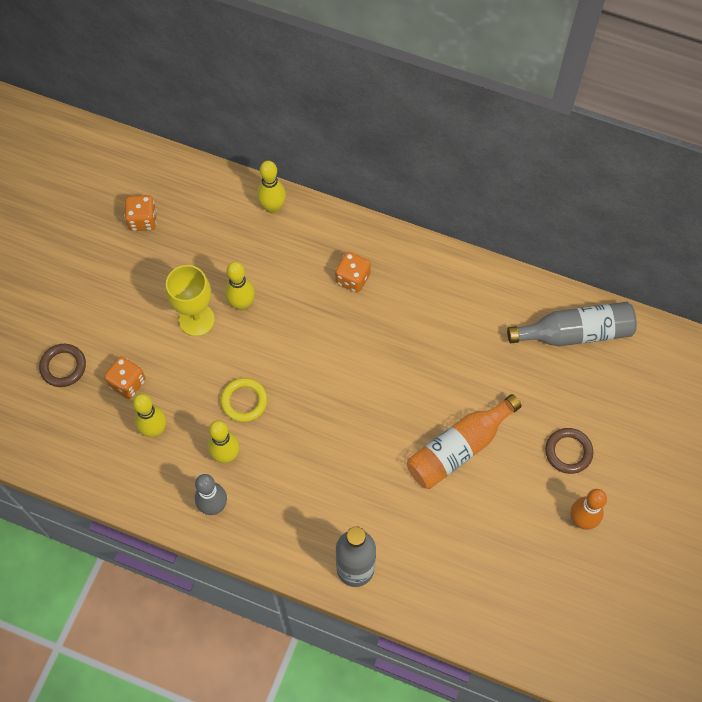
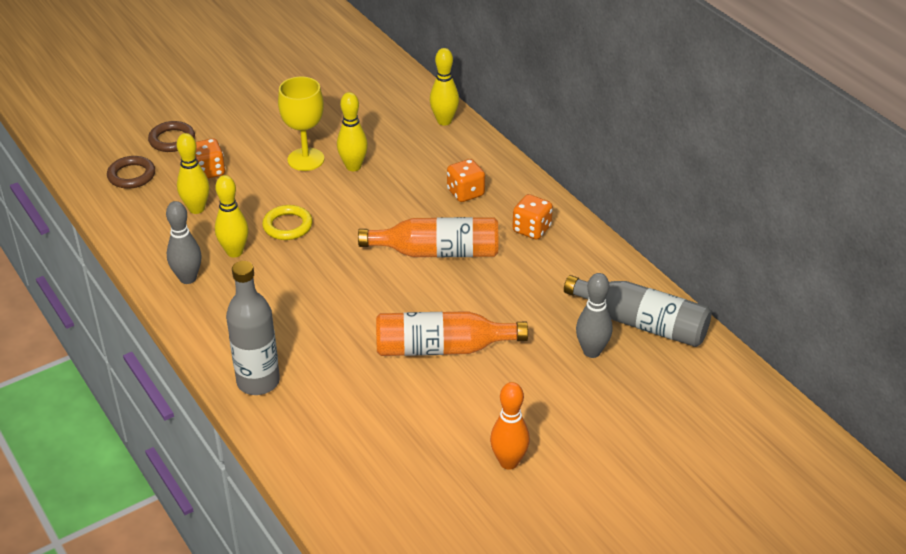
camera: 35 degrees right, 25 degrees down
orange dice [124,195,157,231] -> orange dice moved to [512,194,553,240]
brown ring [545,428,593,474] -> brown ring moved to [107,156,155,189]
none -> orange bottle [358,217,498,257]
none -> grey bowling pin [576,273,612,358]

